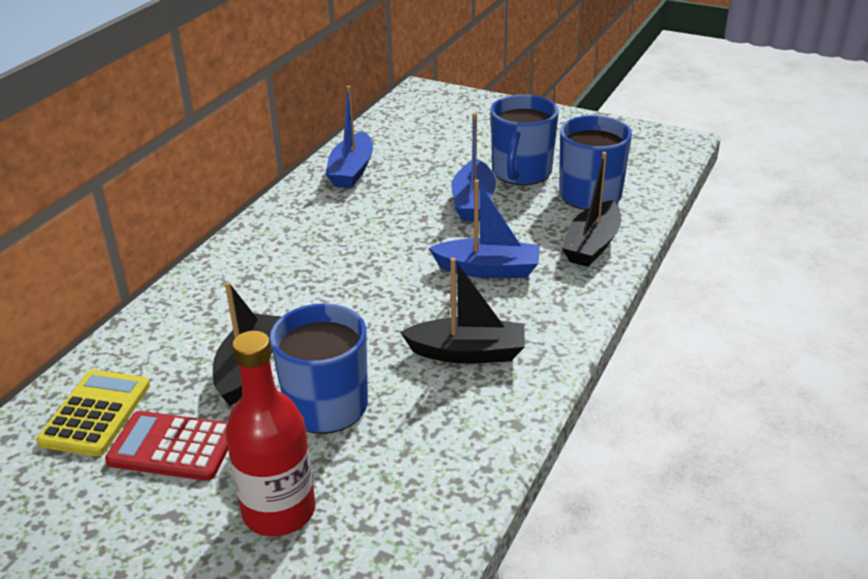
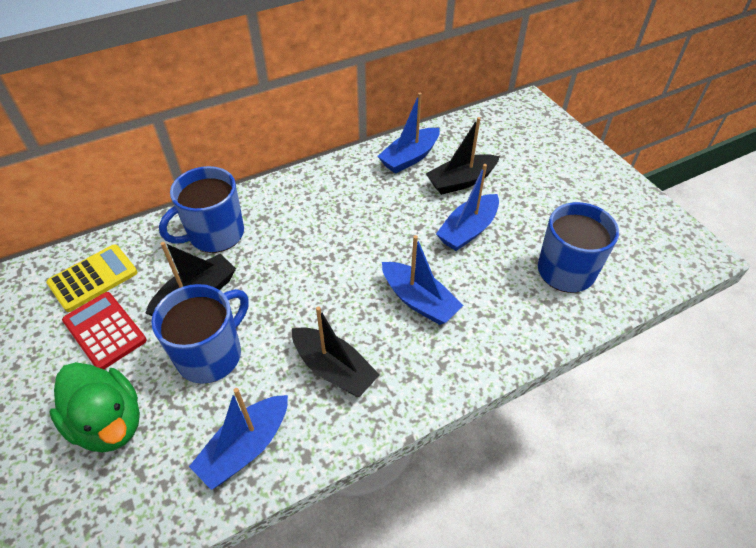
camera: 35 degrees right, 15 degrees up
red bottle [225,331,316,536] -> green duck [50,362,140,452]
blue mug [490,94,559,185] -> blue mug moved to [159,166,244,253]
black boat [562,152,621,267] -> black boat moved to [426,117,500,195]
none -> blue boat [189,388,288,490]

